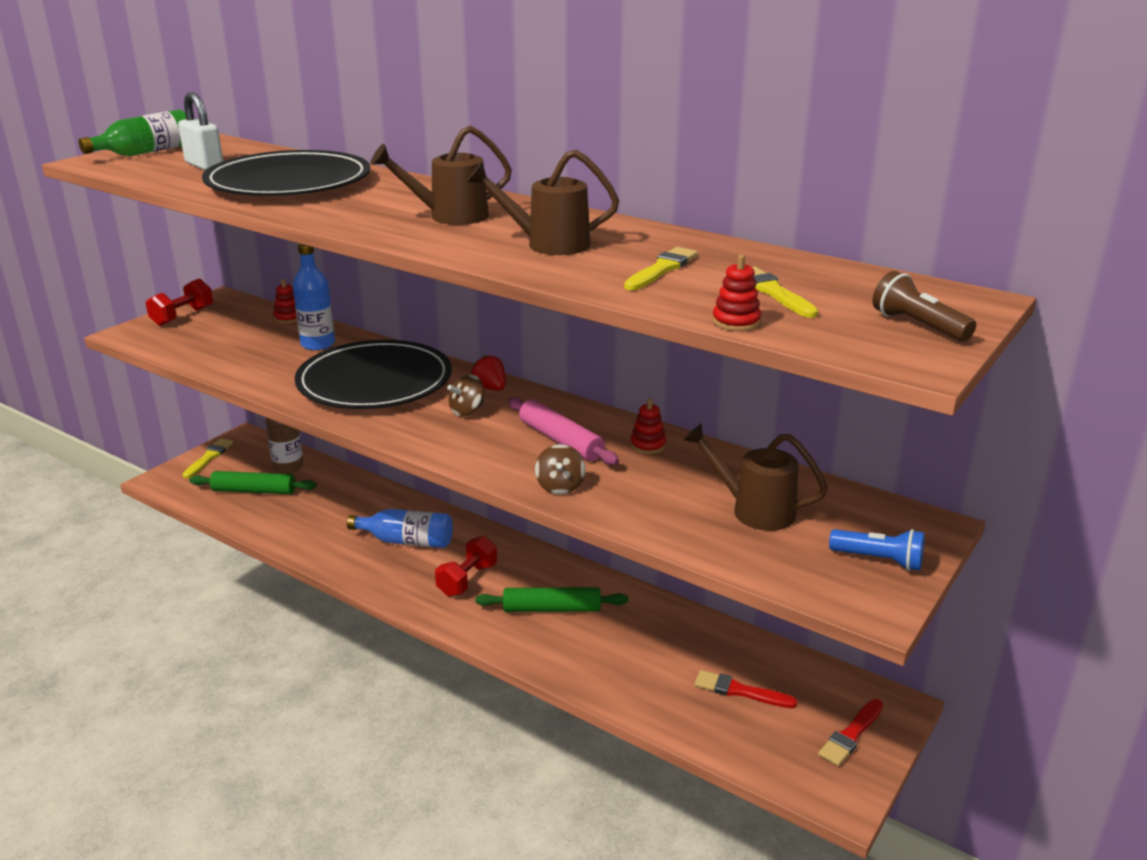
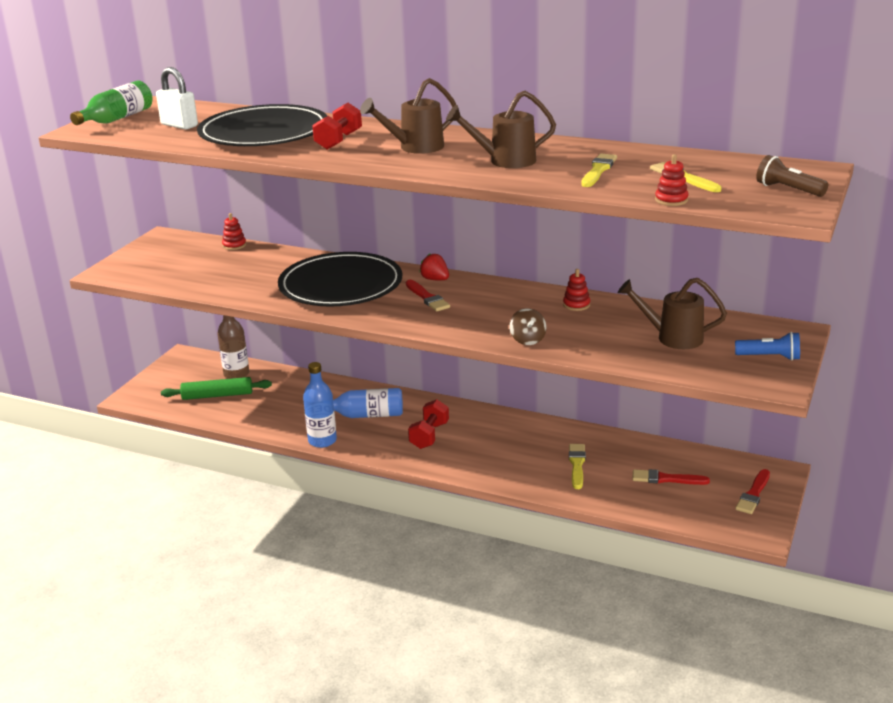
camera: 10 degrees left, 0 degrees up
red dumbbell [146,279,213,326] -> red dumbbell moved to [312,103,362,149]
yellow brush [182,439,233,479] -> yellow brush moved to [569,444,586,489]
blue bottle [293,244,335,350] -> blue bottle moved to [303,362,337,448]
brown spinning top [447,374,484,416] -> red brush [406,280,450,311]
green rolling pin [475,587,628,612] -> none
pink rolling pin [508,397,619,465] -> none

